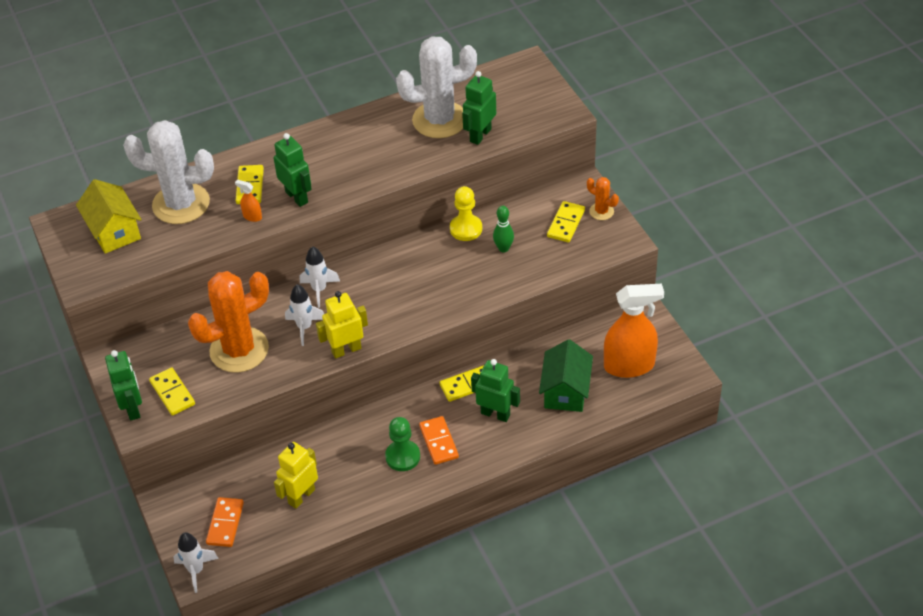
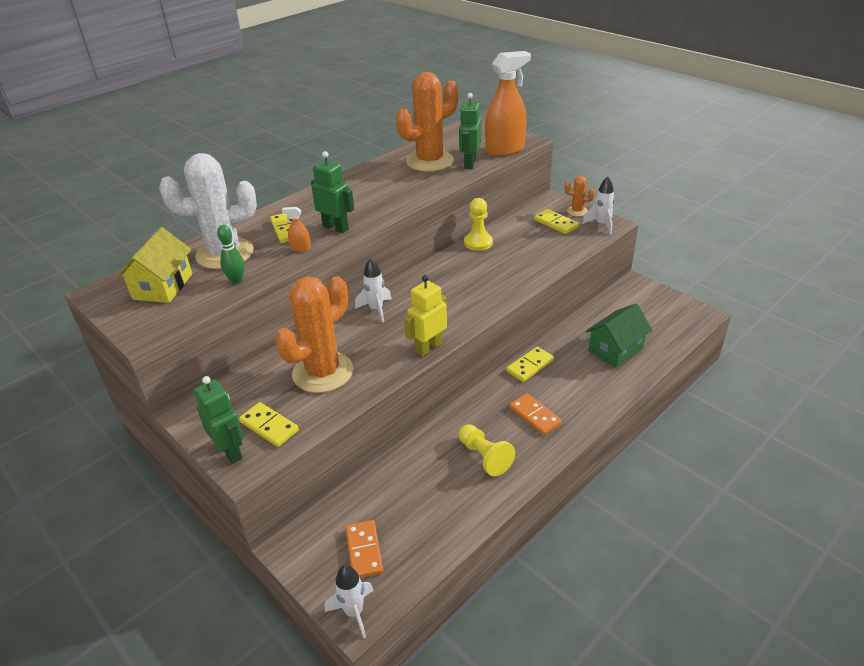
camera: 20 degrees left, 10 degrees down
yellow house [76,179,142,254] -> yellow house turned 60 degrees clockwise [116,227,192,303]
yellow robot [274,442,318,509] -> none
white rocket [285,284,324,346] -> white rocket moved to [582,176,615,234]
green pawn [385,417,420,471] -> none
white cactus [396,36,477,138] -> orange cactus [396,72,458,172]
green robot [471,359,520,422] -> none
green bowling pin [493,206,514,252] -> green bowling pin moved to [217,225,244,284]
green house [539,339,593,412] -> green house turned 60 degrees clockwise [586,304,652,368]
yellow domino [547,201,585,242] -> yellow domino turned 45 degrees counterclockwise [534,209,579,234]
orange spray bottle [604,284,664,378] -> orange spray bottle moved to [485,51,531,157]
none -> yellow pawn [459,424,515,477]

